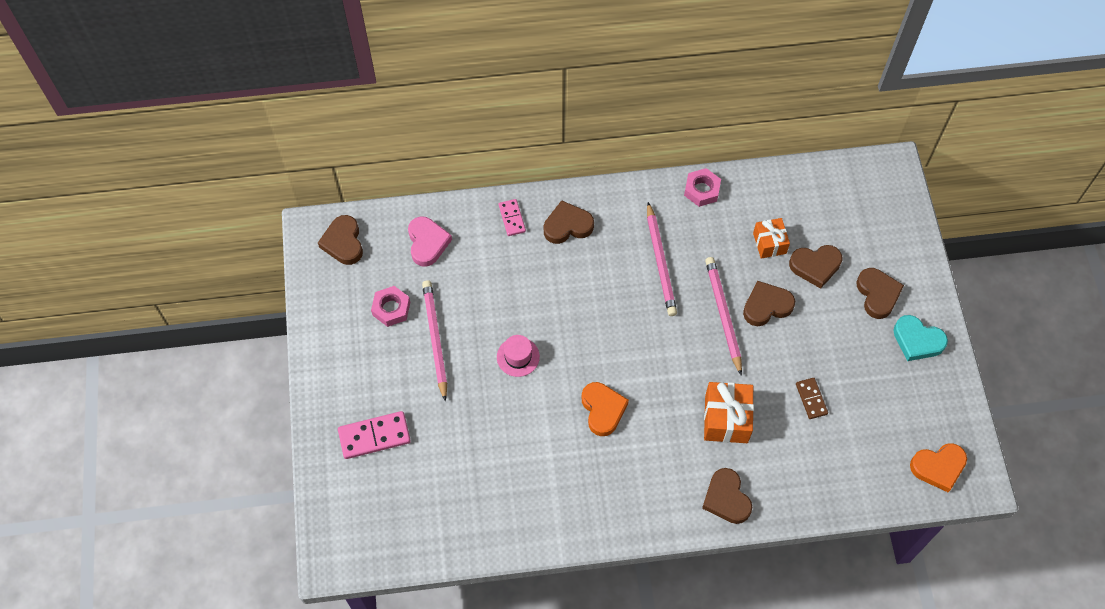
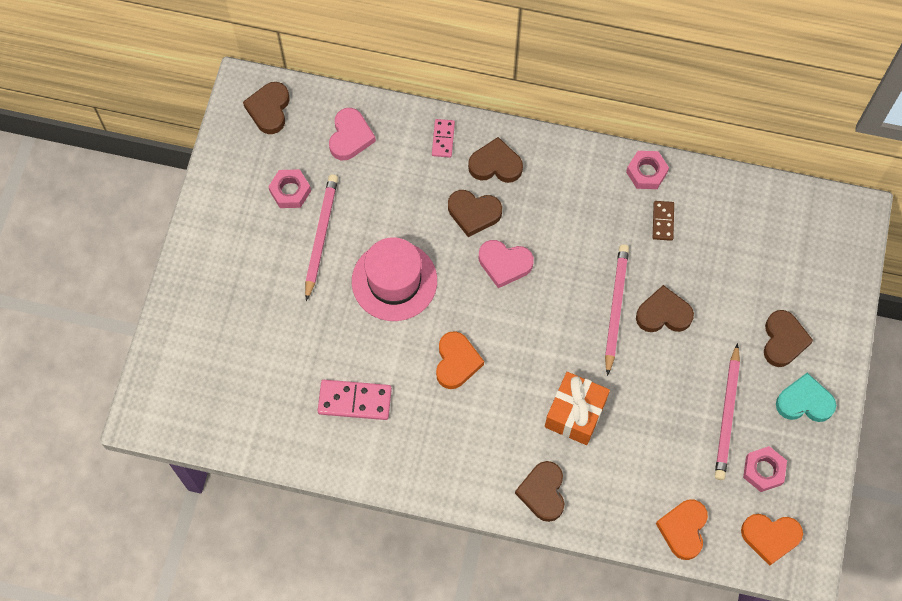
camera: 20 degrees right, 5 degrees up
pink domino [338,411,411,459] -> pink domino moved to [318,380,392,420]
pink hat [497,335,540,377] -> pink hat [352,237,437,321], size x1.91
pink pencil [647,202,677,316] -> pink pencil moved to [715,343,740,480]
orange gift [753,218,790,259] -> none
brown heart [789,245,842,289] -> brown heart moved to [448,190,502,237]
brown domino [796,378,828,419] -> brown domino moved to [653,201,674,241]
turquoise heart [893,315,948,361] -> turquoise heart turned 135 degrees clockwise [776,373,836,422]
none -> pink heart [479,240,534,288]
none -> orange heart [656,500,708,560]
none -> pink nut [743,446,787,492]

